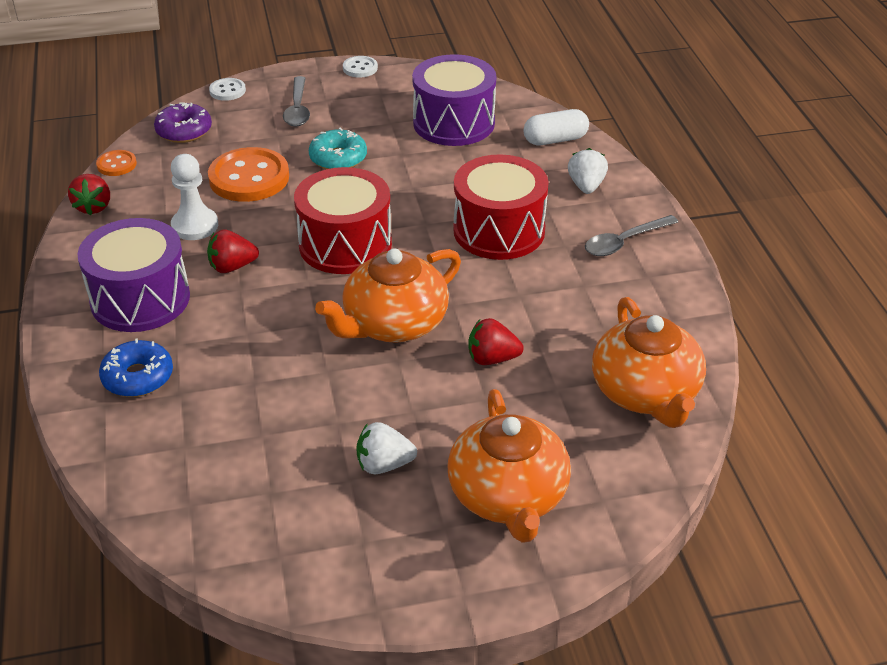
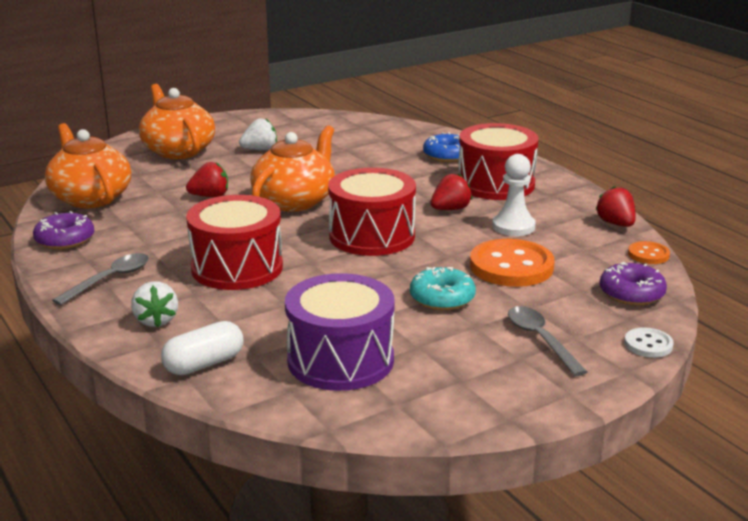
camera: 160 degrees right, 15 degrees down
purple drum [77,218,190,332] -> red drum [459,123,539,200]
white button [343,56,378,77] -> none
none -> purple donut [33,211,94,250]

